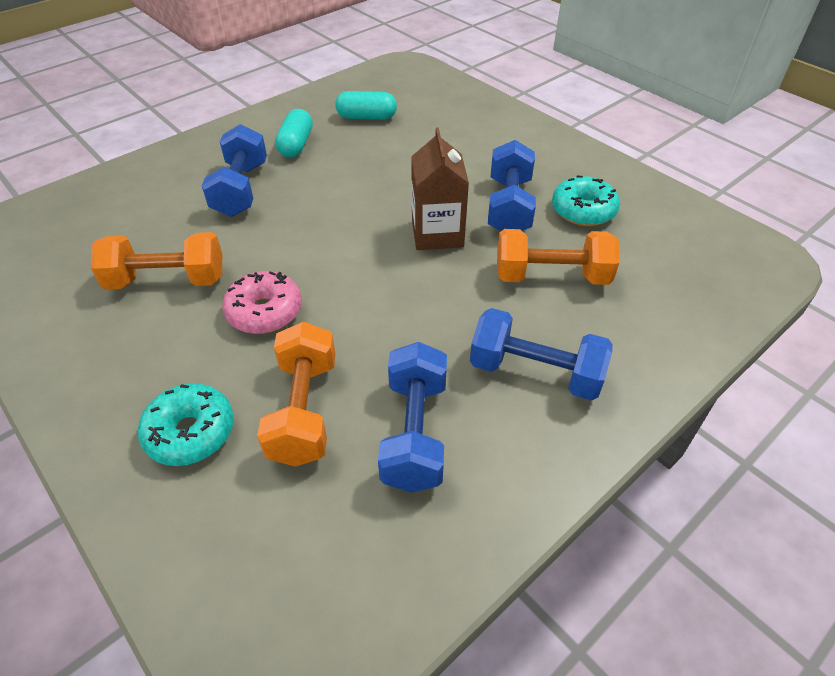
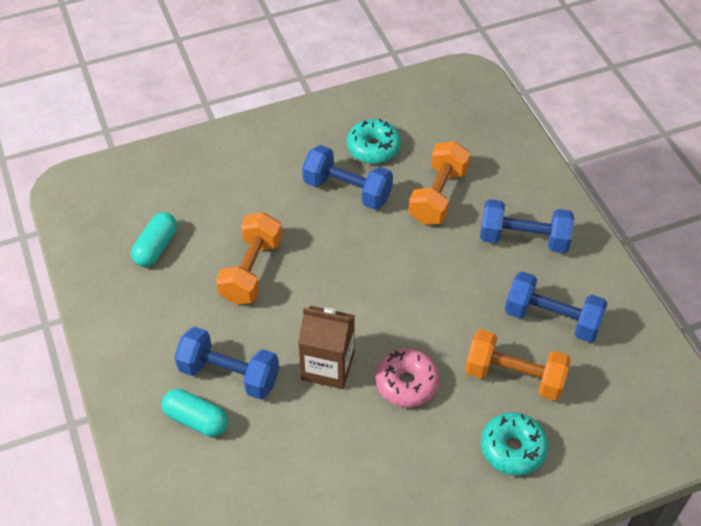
camera: 70 degrees left, 5 degrees up
orange dumbbell [91,232,222,290] -> orange dumbbell moved to [216,212,282,305]
turquoise capsule [275,109,313,157] -> turquoise capsule moved to [162,389,228,437]
brown carton [411,127,469,250] -> brown carton moved to [298,306,355,389]
blue dumbbell [470,308,613,401] -> blue dumbbell turned 60 degrees clockwise [480,199,574,253]

